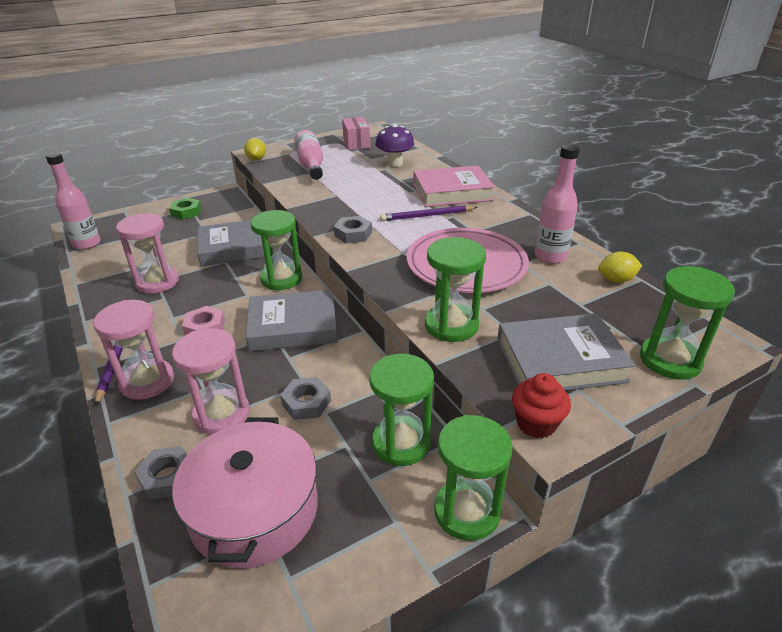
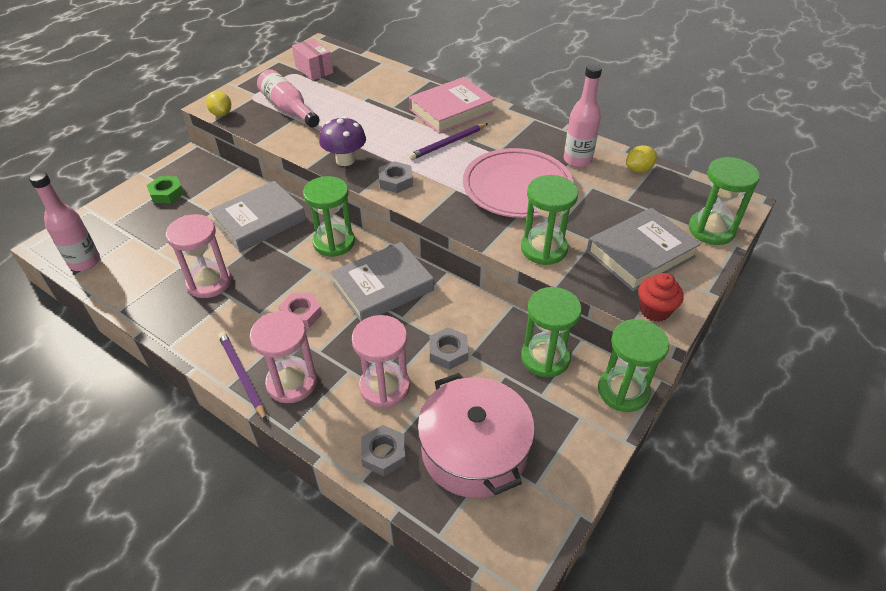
camera: 25 degrees left, 10 degrees up
purple mushroom [375,124,414,167] -> purple mushroom moved to [319,116,366,166]

